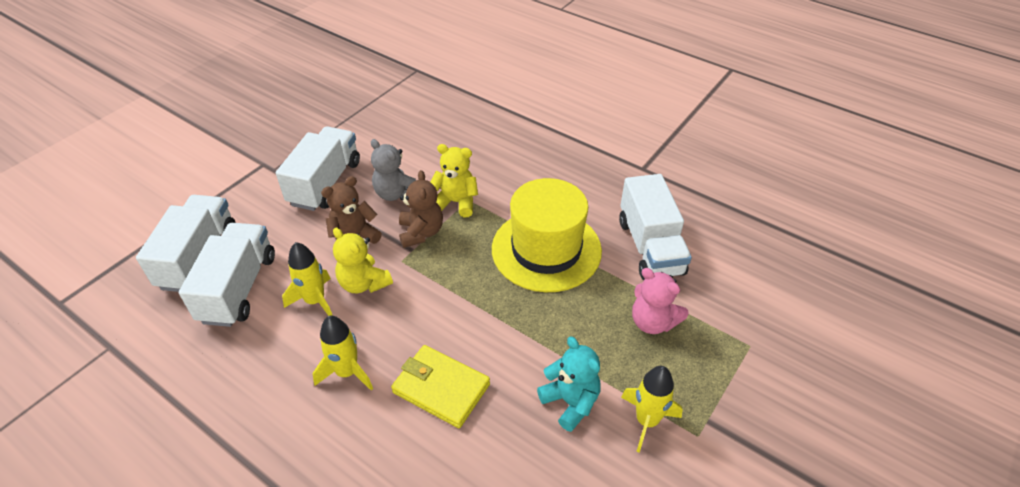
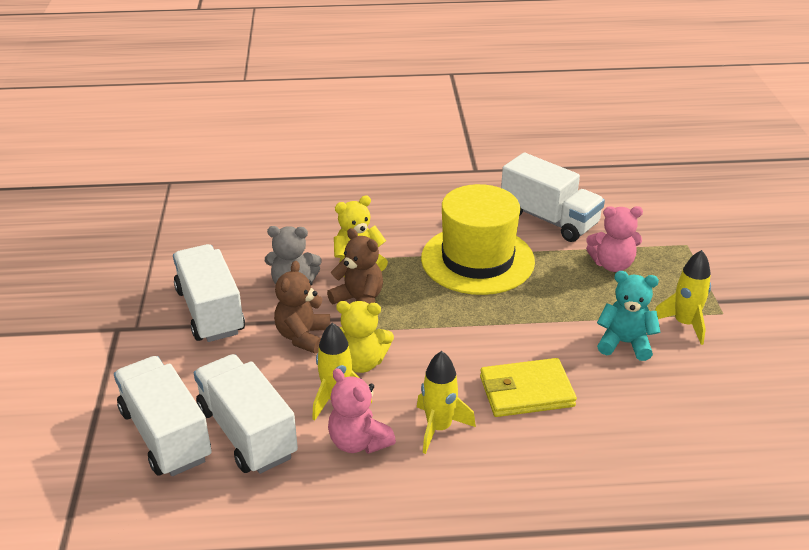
camera: 40 degrees left, 10 degrees down
none -> pink teddy bear [328,368,396,454]

